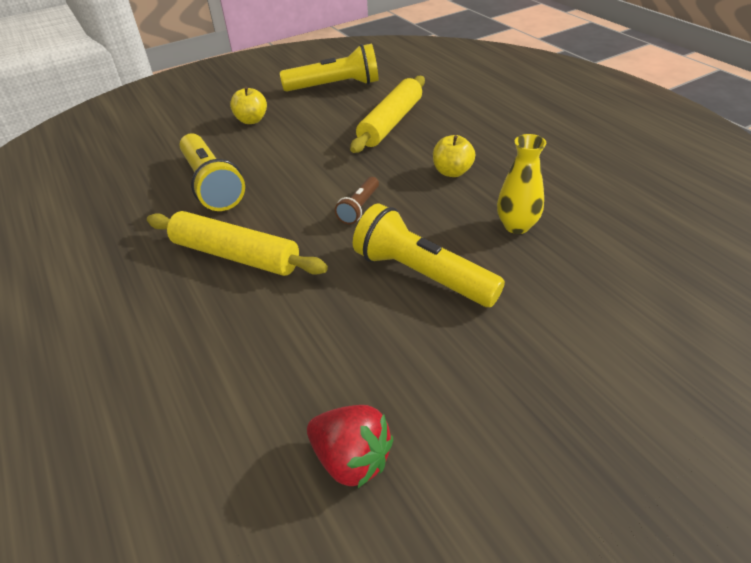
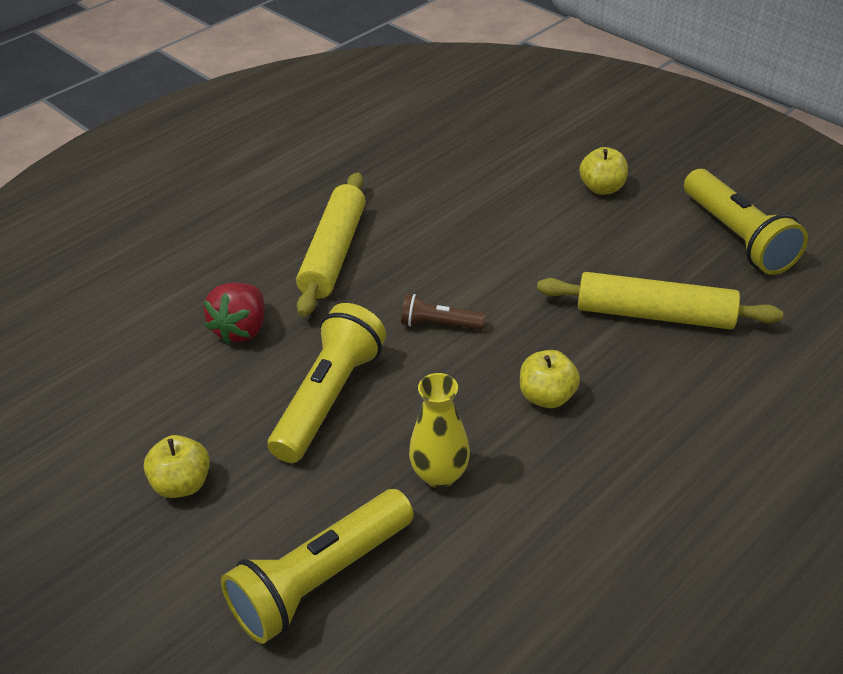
camera: 75 degrees right, 0 degrees up
yellow flashlight [180,133,245,211] -> yellow flashlight moved to [221,489,414,644]
red strawberry [307,405,393,488] -> red strawberry moved to [204,283,265,344]
none -> yellow apple [144,435,210,498]

